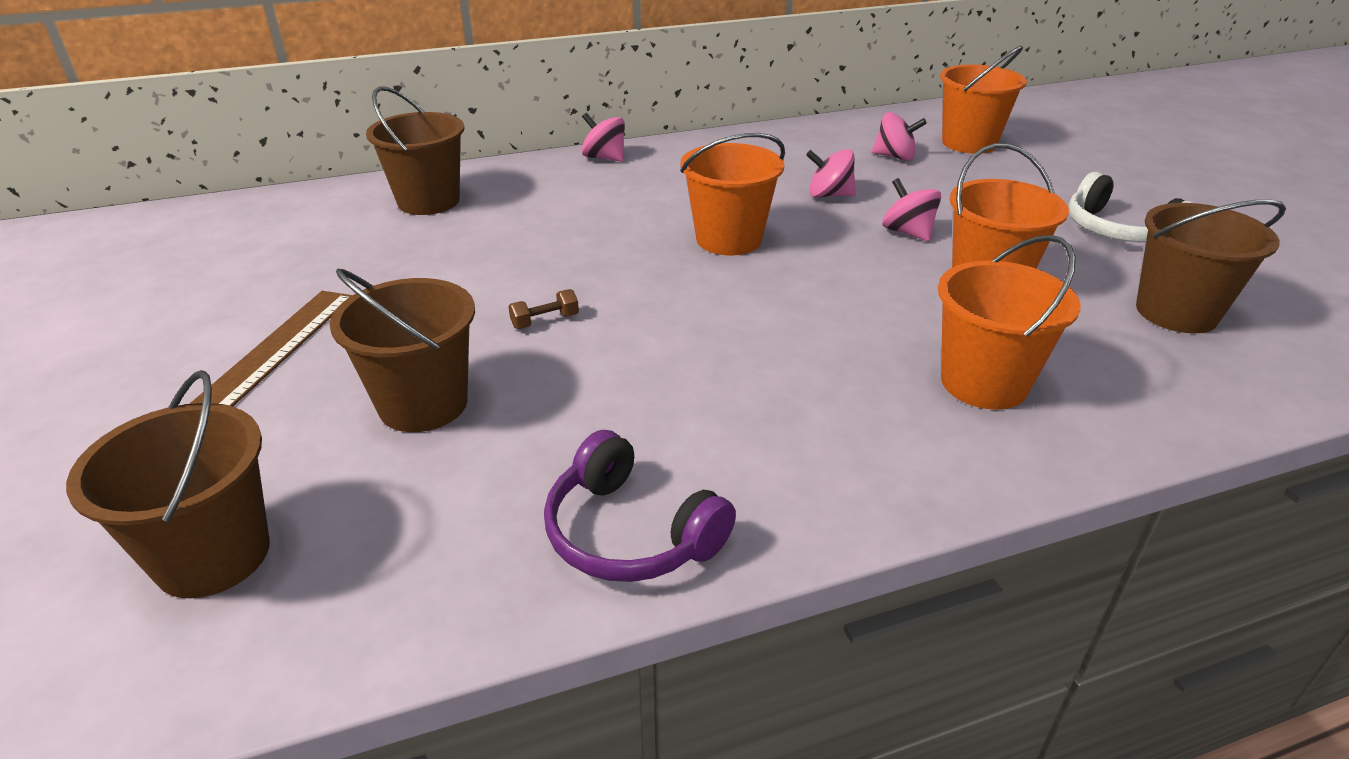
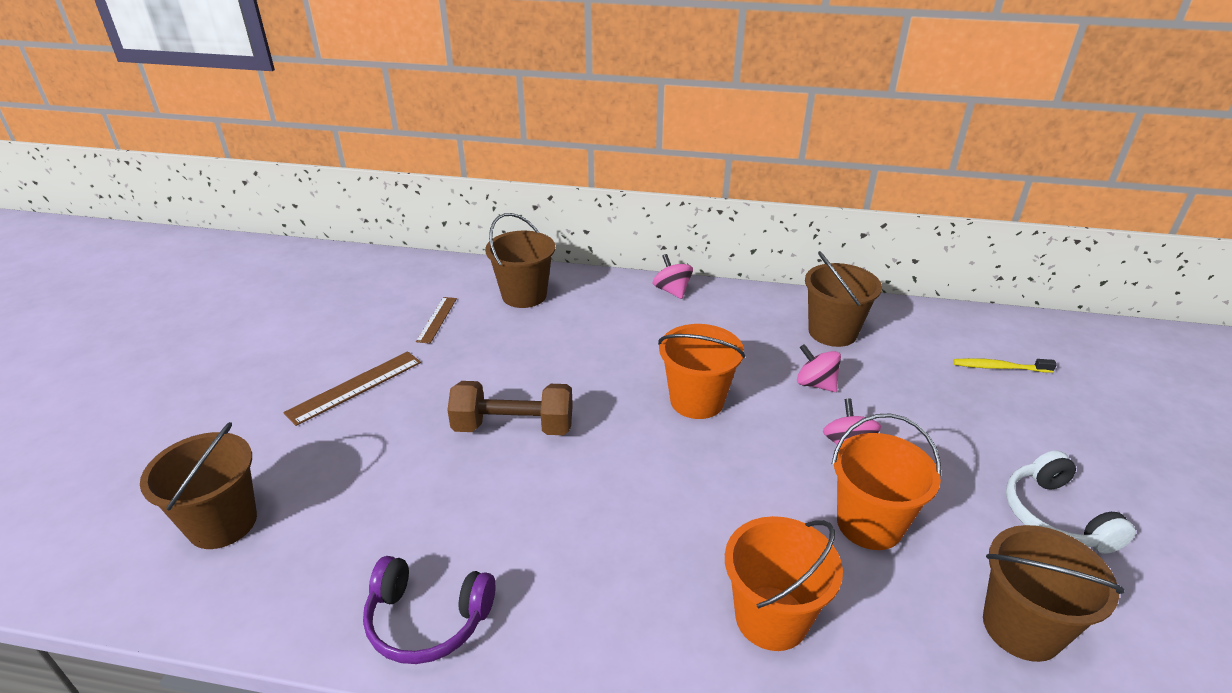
camera: 30 degrees right, 0 degrees up
brown bucket [330,269,475,432] -> brown bucket moved to [805,251,882,347]
brown dumbbell [508,289,579,329] -> brown dumbbell [447,381,573,435], size x2.43
purple headphones [544,430,736,582] -> purple headphones turned 60 degrees counterclockwise [363,556,496,664]
pink spinning top [872,112,927,161] -> none
orange bucket [940,45,1027,154] -> yellow toothbrush [953,358,1057,373]
none -> brown ruler [416,297,457,344]

